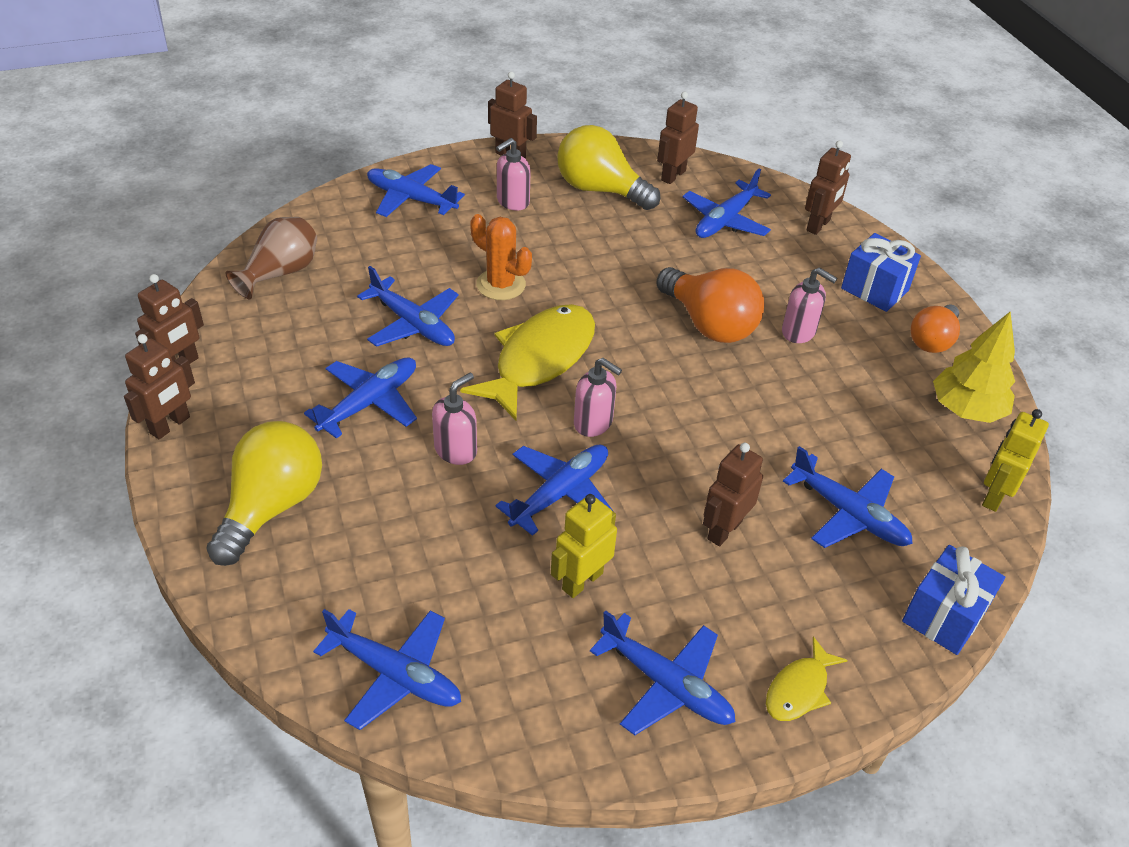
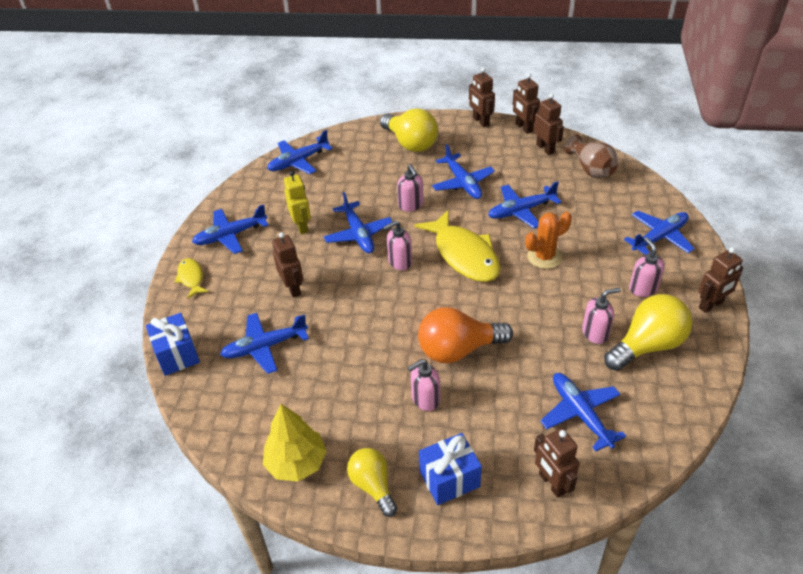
camera: 120 degrees right, 0 degrees up
brown robot [657,92,699,184] -> brown robot moved to [534,93,564,155]
orange light bulb [911,304,960,353] -> yellow light bulb [347,448,397,517]
yellow robot [982,409,1049,512] -> none
none -> pink soap dispenser [582,288,621,344]

